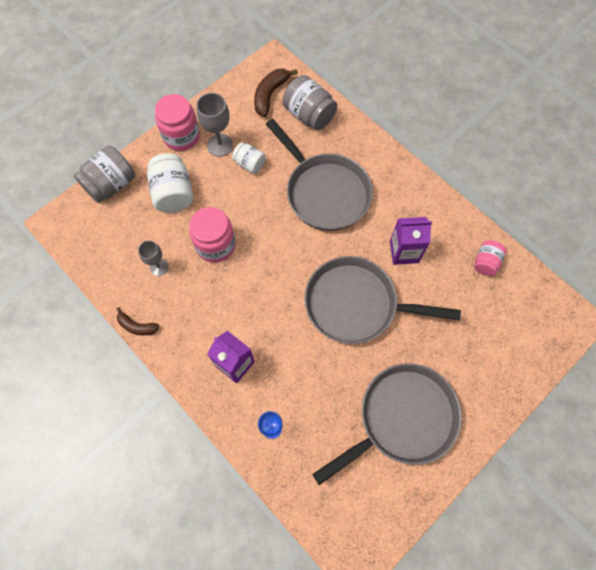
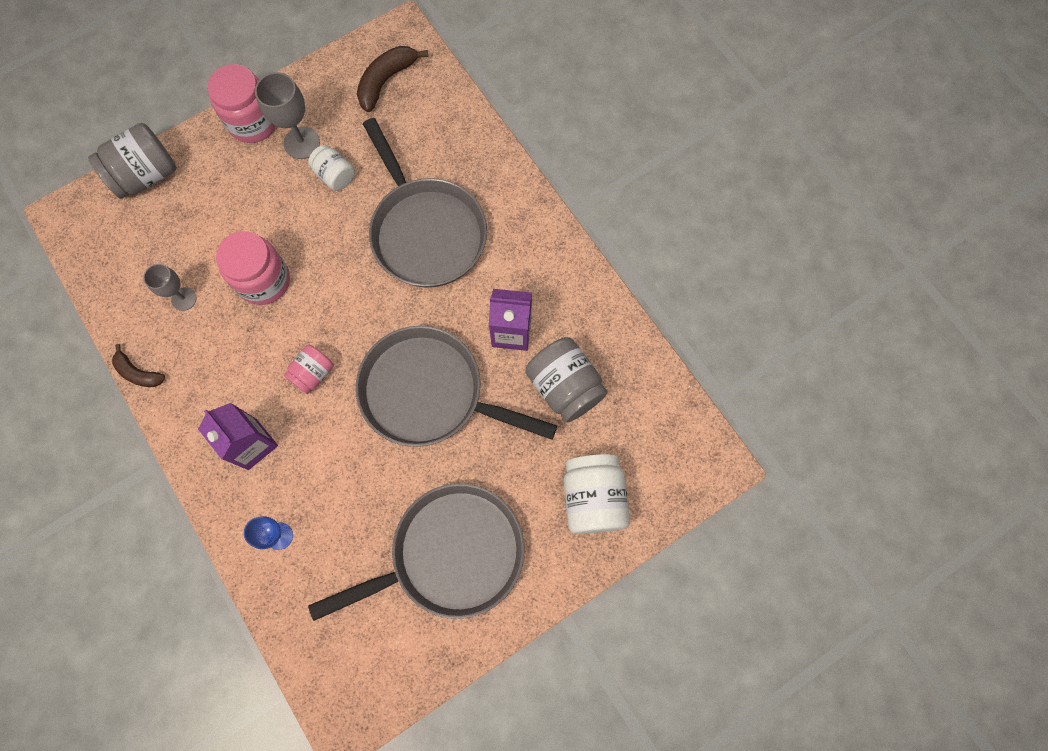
camera: 10 degrees right, 5 degrees up
white jar [147,153,193,213] -> white jar moved to [564,454,630,534]
grey jar [283,75,338,130] -> grey jar moved to [525,337,608,423]
pink jar [474,240,507,276] -> pink jar moved to [283,345,334,394]

